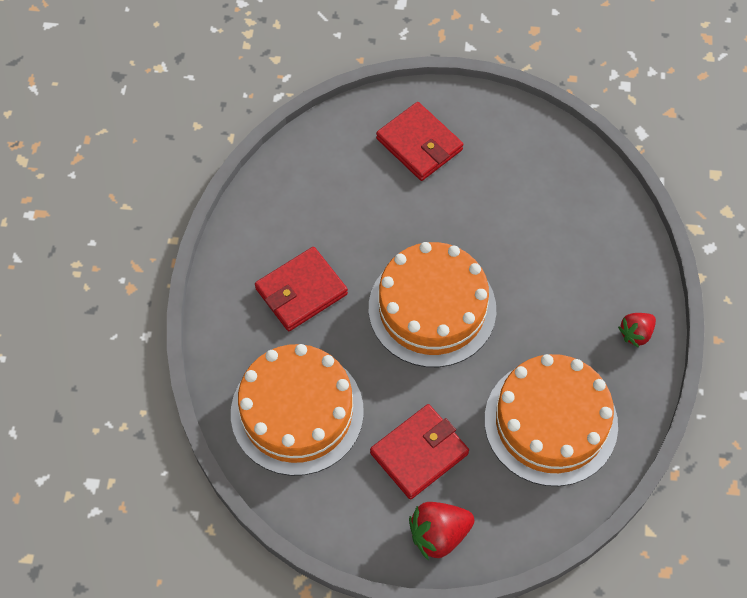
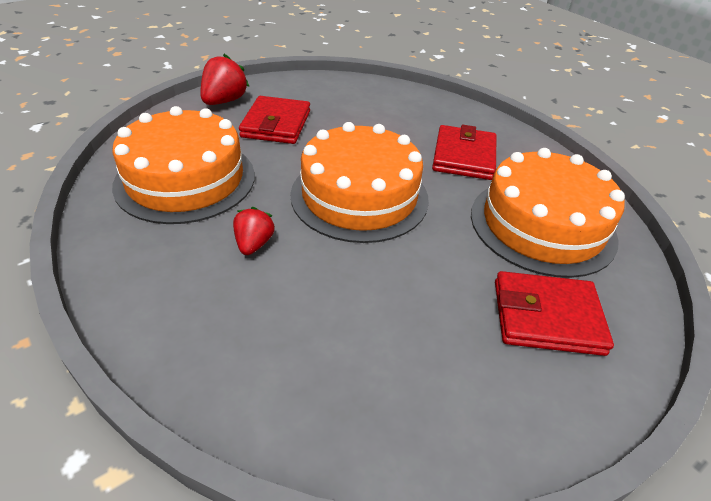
camera: 135 degrees right, 20 degrees down
orange cake [231,344,364,476] -> orange cake moved to [471,148,625,278]
red strawberry [618,313,656,348] -> red strawberry moved to [233,207,275,255]

